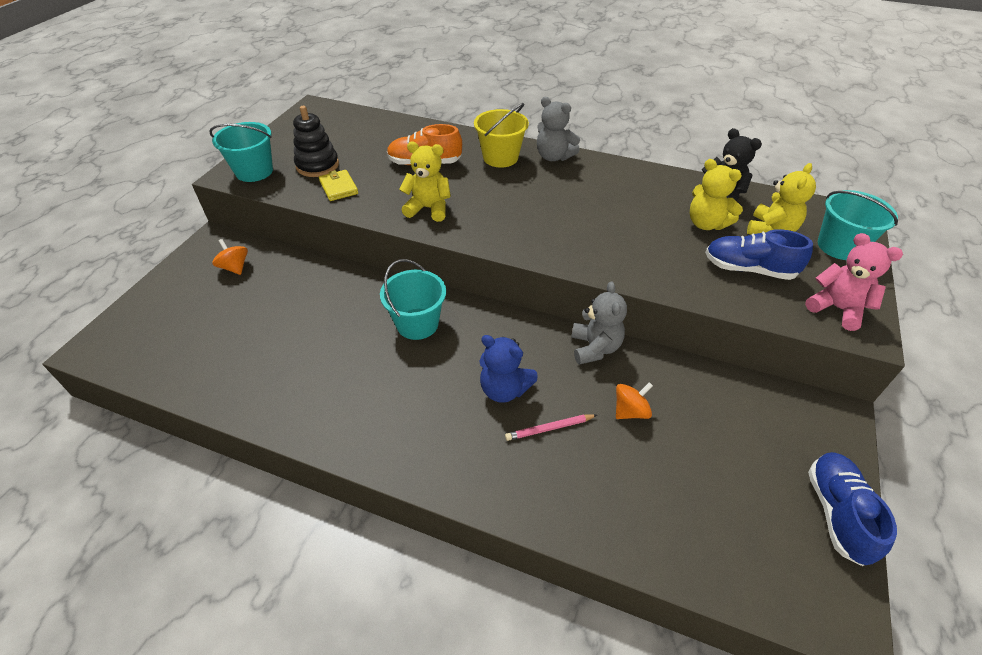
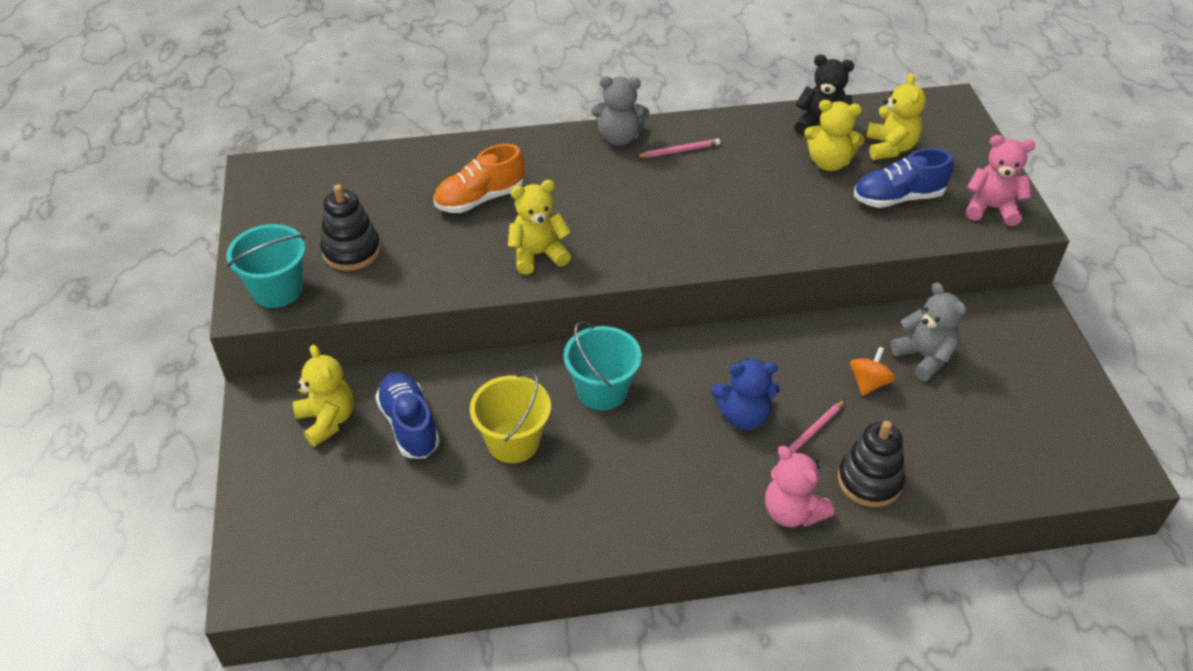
camera: 30 degrees left, 0 degrees up
orange spinning top [212,239,248,275] -> yellow teddy bear [293,345,354,447]
yellow wallet [319,170,358,201] -> none
yellow bucket [474,103,529,168] -> yellow bucket moved to [470,370,551,463]
grey teddy bear [571,281,627,365] -> grey teddy bear moved to [891,282,967,381]
blue shoe [808,452,897,566] -> blue shoe moved to [375,372,440,458]
turquoise bucket [818,190,898,260] -> none
none -> pink pencil [635,139,720,158]
none -> pink teddy bear [765,446,834,527]
none -> black stacking toy [838,421,905,507]

